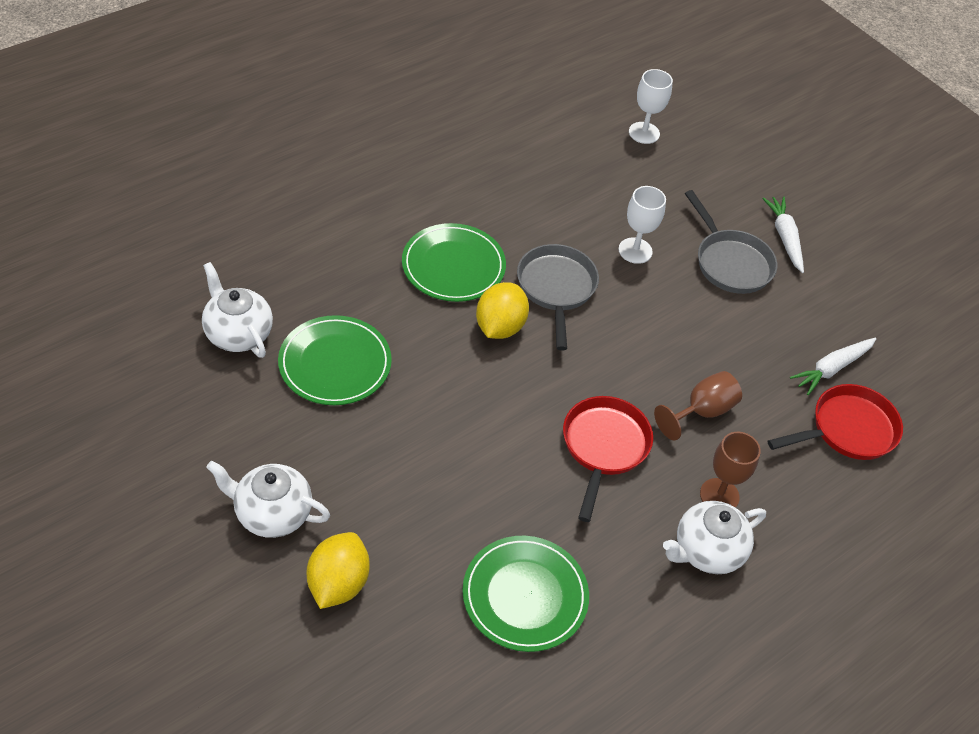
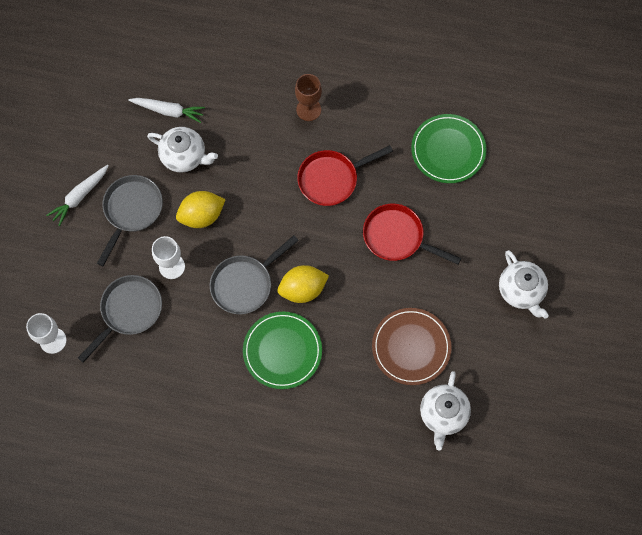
camera: 125 degrees left, 20 degrees up
green plate [278,315,392,405] -> brown plate [372,308,452,385]
yellow lemon [307,532,370,609] -> yellow lemon moved to [176,191,226,228]
brown goblet [654,371,742,440] -> none
white teapot [663,501,766,574] -> white teapot moved to [147,127,218,173]
red pan [768,384,903,460] -> red pan moved to [363,204,461,264]
none -> grey pan [78,275,162,363]

